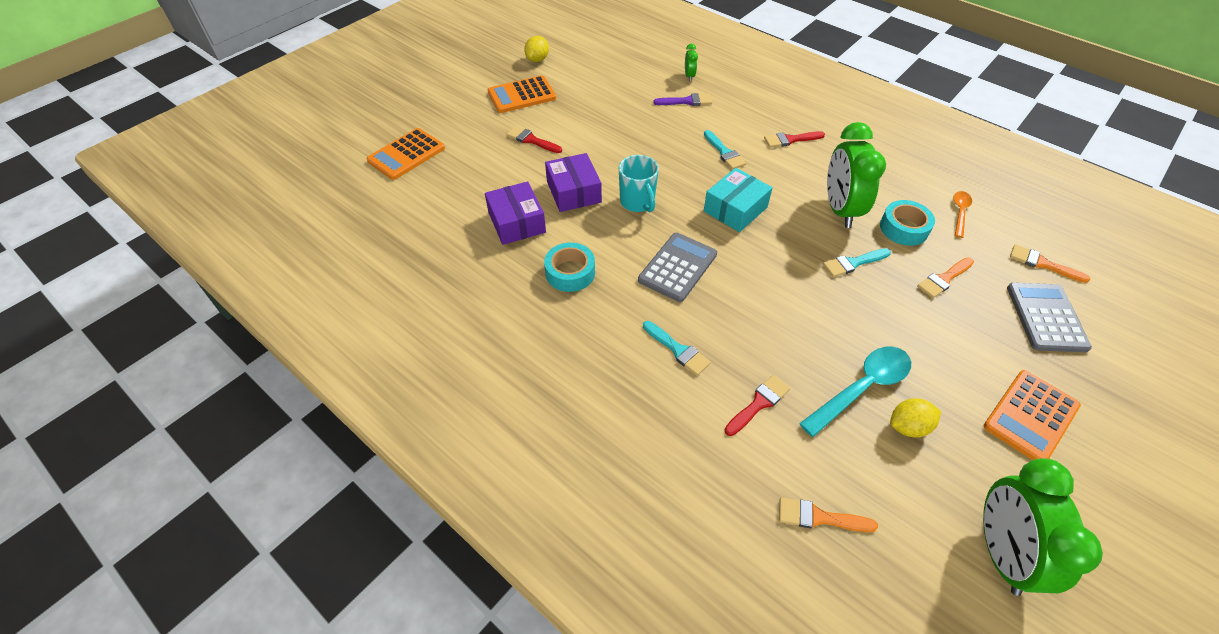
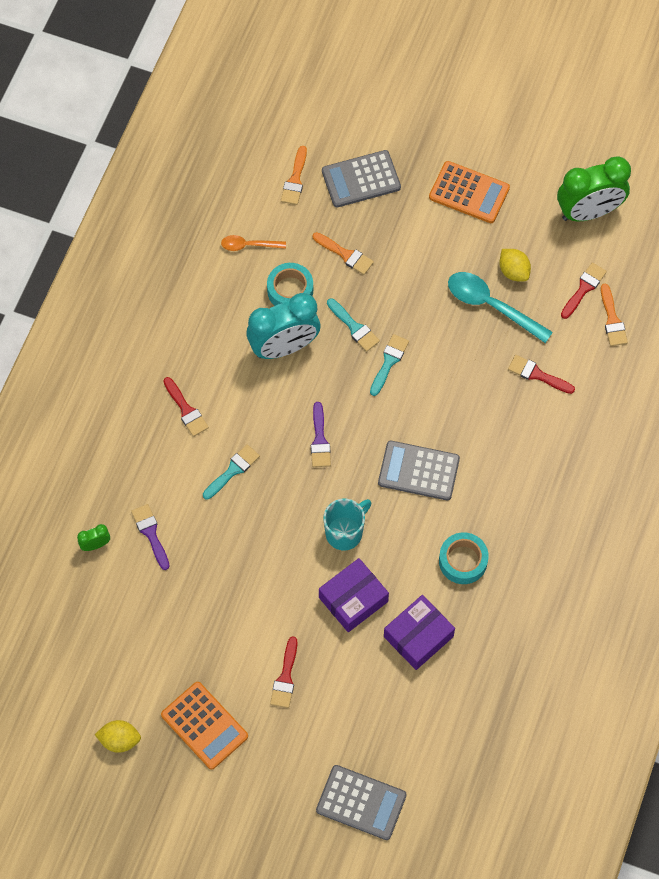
camera: 110 degrees left, 15 degrees up
orange calculator [367,128,445,180] -> grey calculator [316,765,407,840]
turquoise brush [643,321,711,376] -> turquoise brush moved to [370,334,409,396]
turquoise box [704,168,773,232] -> purple brush [311,402,331,467]
green clock [827,122,886,228] -> turquoise clock [247,293,320,359]
none -> red brush [561,262,607,319]

